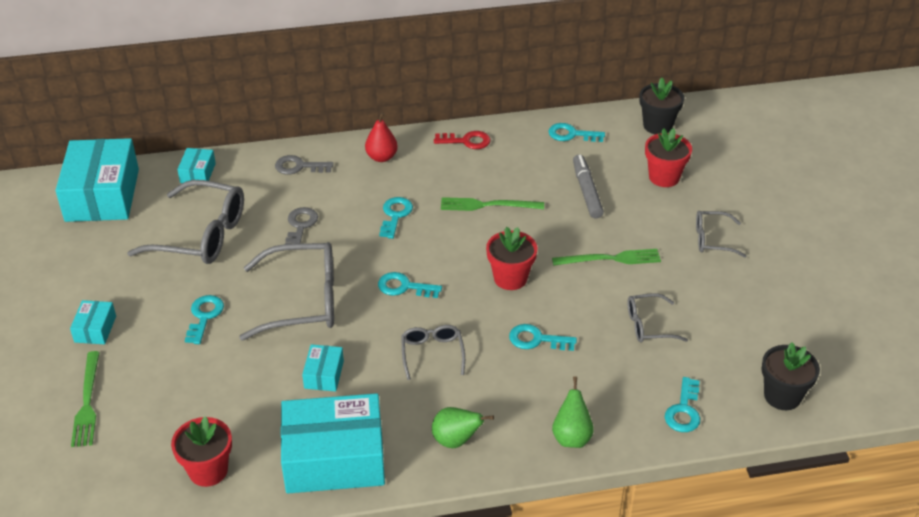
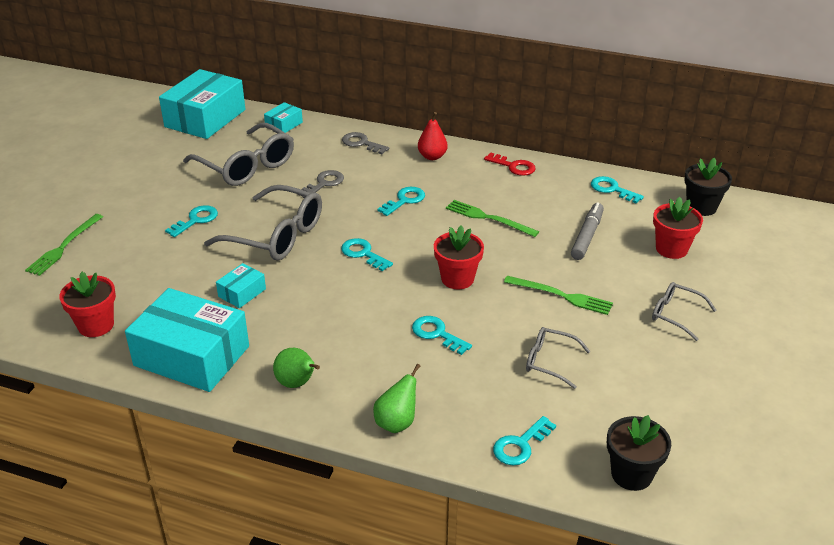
camera: 30 degrees right, 5 degrees down
turquoise box [70,300,116,344] -> none
grey glasses [401,325,465,380] -> none

